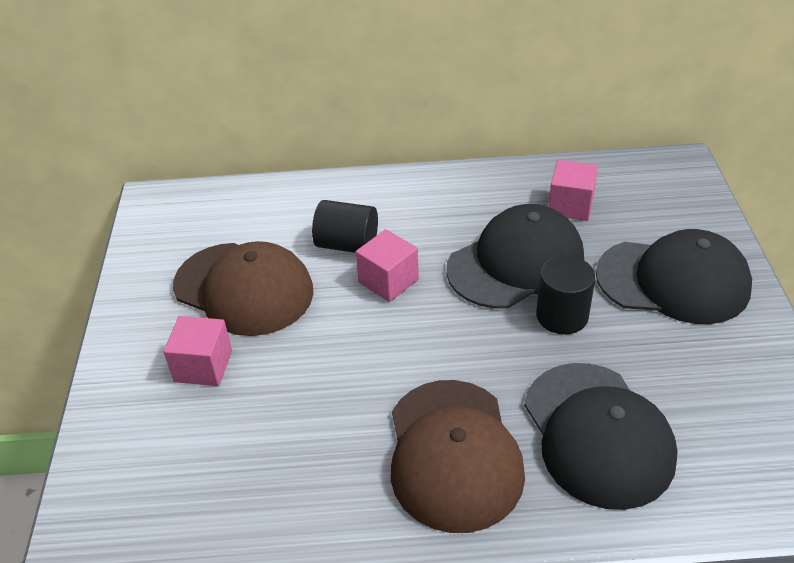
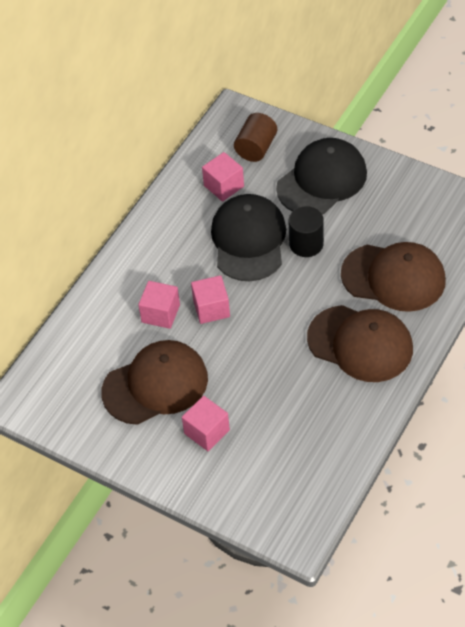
camera: 55 degrees left, 10 degrees up
black cylinder [312,200,378,253] -> pink cube [138,281,180,329]
black cap [524,363,678,510] -> brown cap [341,242,446,312]
none -> brown cylinder [234,113,277,162]

